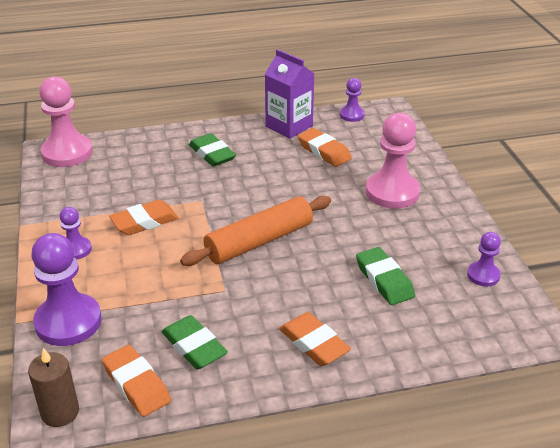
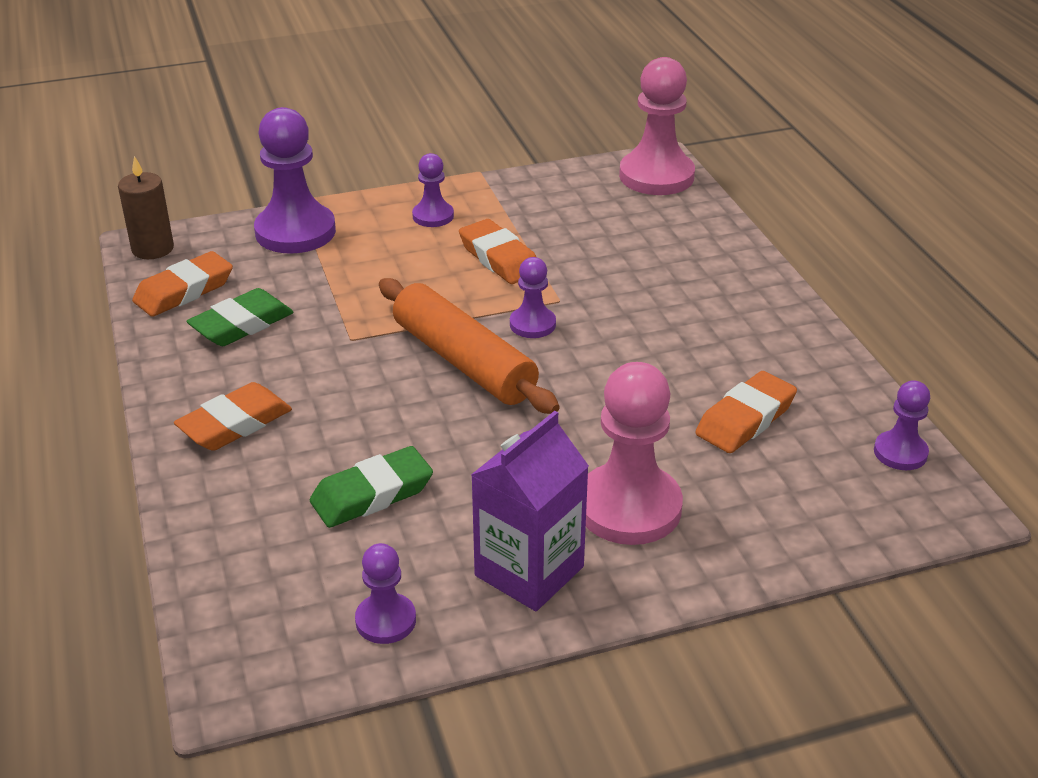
camera: 85 degrees right, 0 degrees up
green eraser [189,133,236,167] -> none
purple carton [265,49,314,139] -> purple carton moved to [471,411,589,611]
none -> purple pawn [510,257,556,338]

